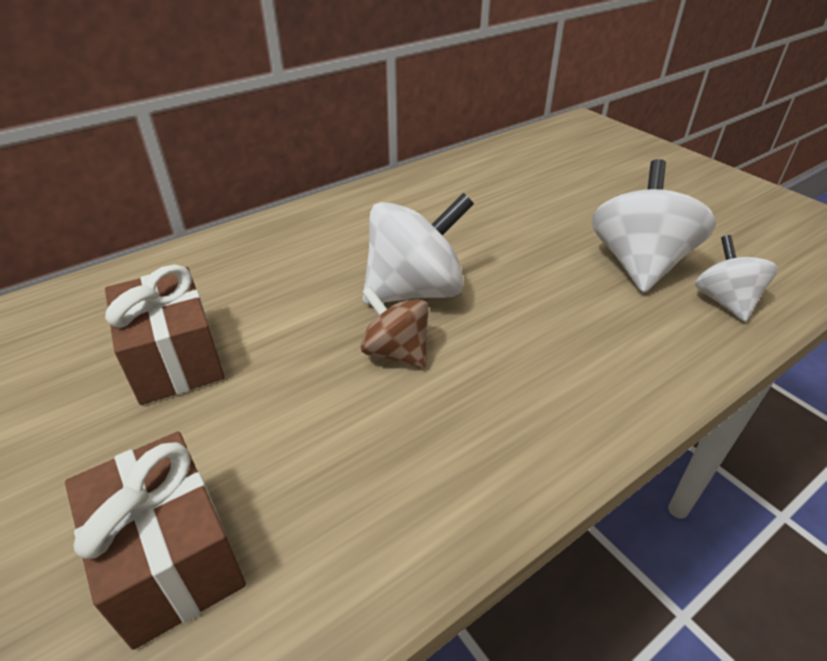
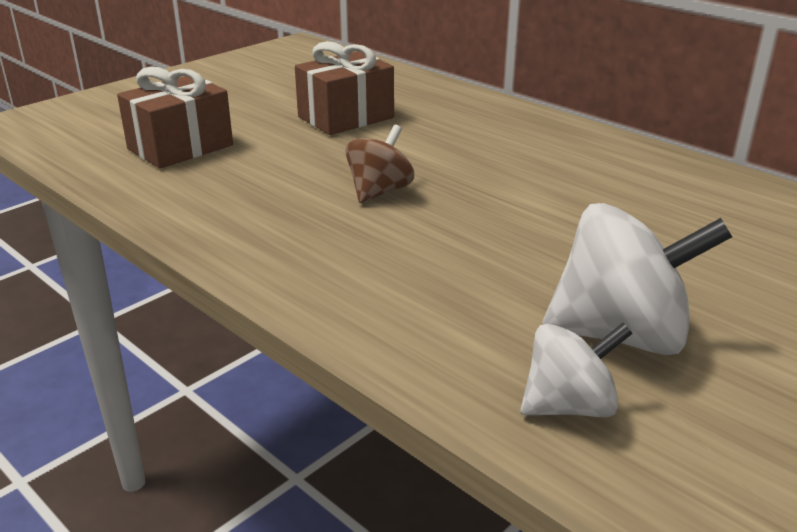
camera: 80 degrees right, 10 degrees down
white spinning top [363,193,474,305] -> none

